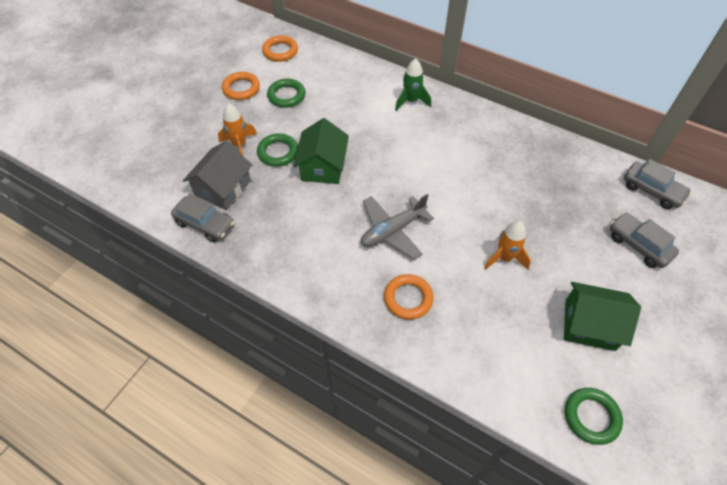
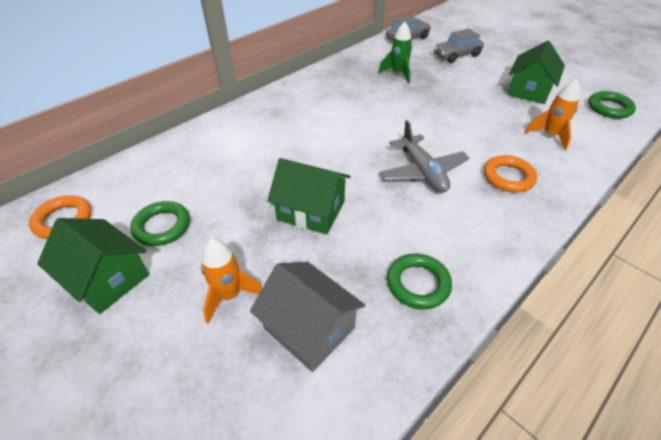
camera: 75 degrees left, 10 degrees down
grey car [171,193,235,243] -> none
orange ring [222,72,260,100] -> green house [37,218,149,314]
green ring [257,133,298,167] -> green ring moved to [387,254,452,310]
green rocket [395,58,431,111] -> green rocket moved to [378,22,412,83]
orange rocket [484,221,531,270] -> orange rocket moved to [525,79,580,150]

